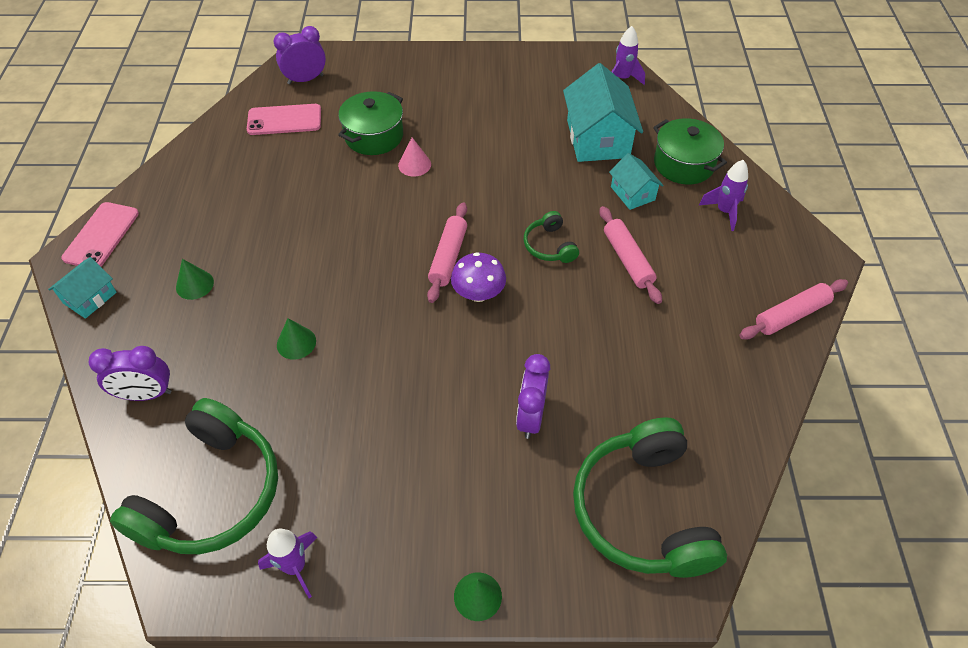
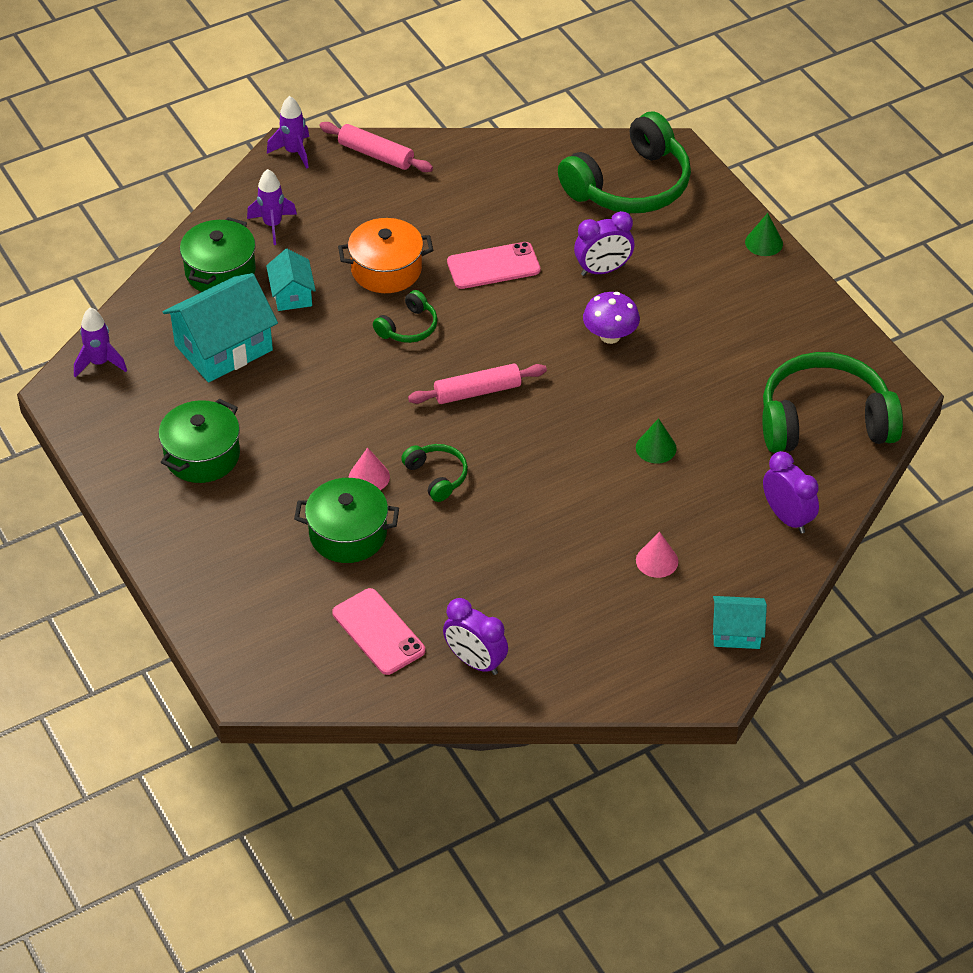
camera: 120 degrees left, 5 degrees down
pink phone [61,202,139,267] -> pink phone moved to [447,242,540,289]
green cone [176,259,214,300] -> pink cone [636,532,678,578]
purple rocket [258,529,317,598] -> purple rocket moved to [267,96,309,169]
purple clock [274,26,326,84] -> purple clock moved to [443,598,508,675]
purple mushroom [451,252,506,302] -> purple mushroom moved to [583,292,640,344]
pink rolling pin [599,206,662,304] -> orange pot [338,218,433,293]
turquoise house [609,153,664,210] -> turquoise house turned 45 degrees counterclockwise [266,249,316,311]
none -> green pot [158,398,240,483]
none -> green headphones [401,444,468,502]

